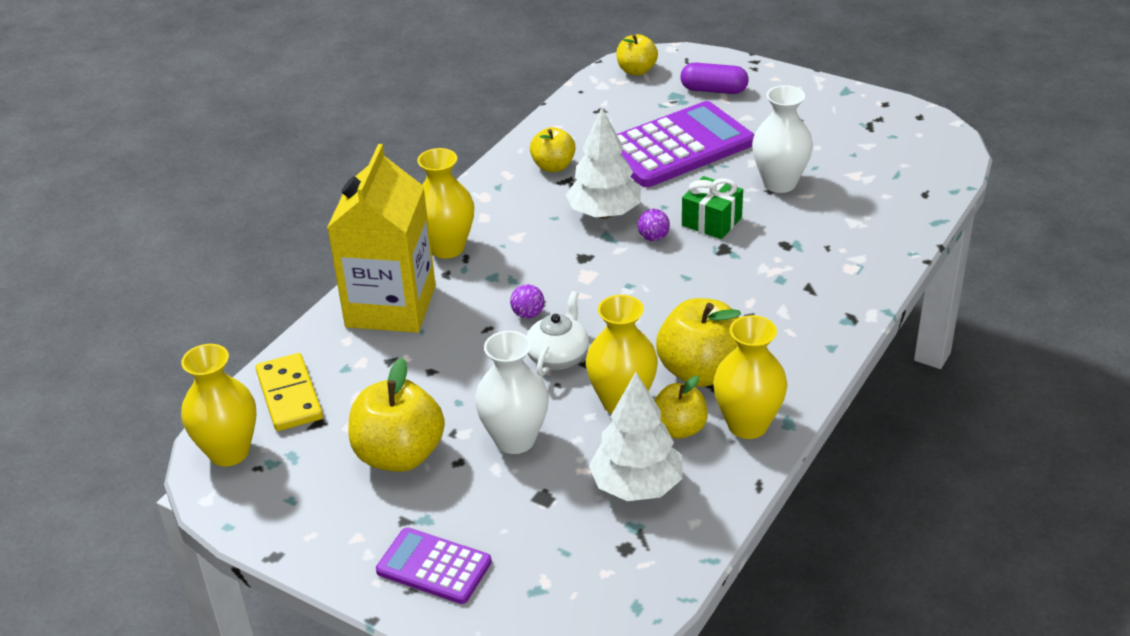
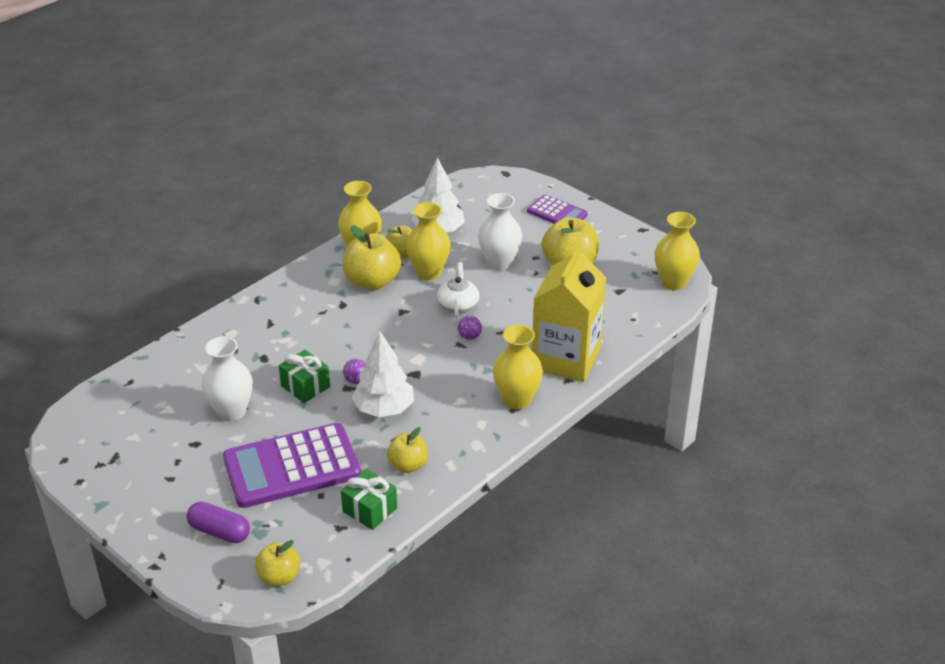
camera: 170 degrees left, 0 degrees up
yellow domino [255,353,323,431] -> none
white teapot [526,291,589,376] -> white teapot turned 150 degrees clockwise [437,262,480,319]
none -> green gift [341,469,397,530]

